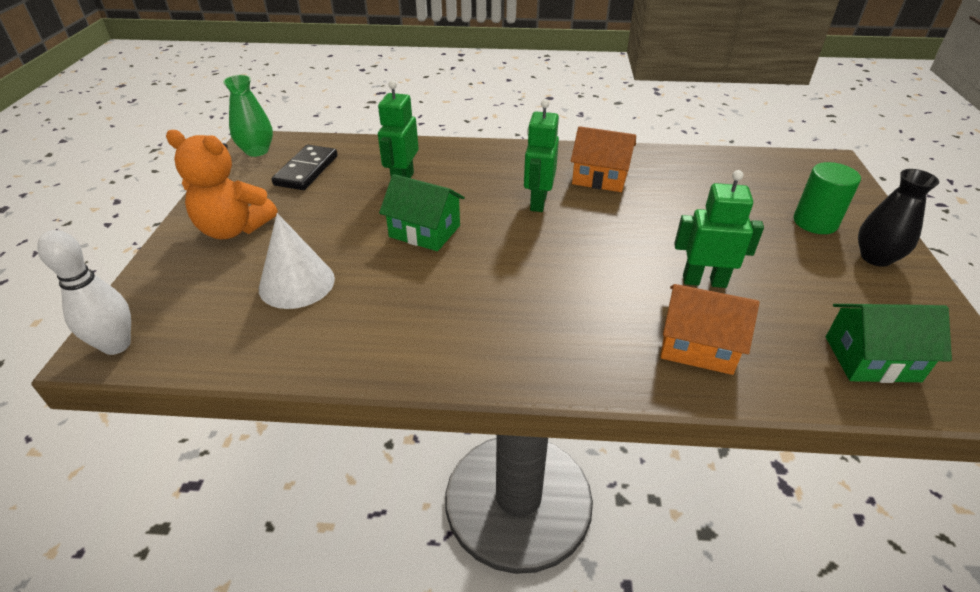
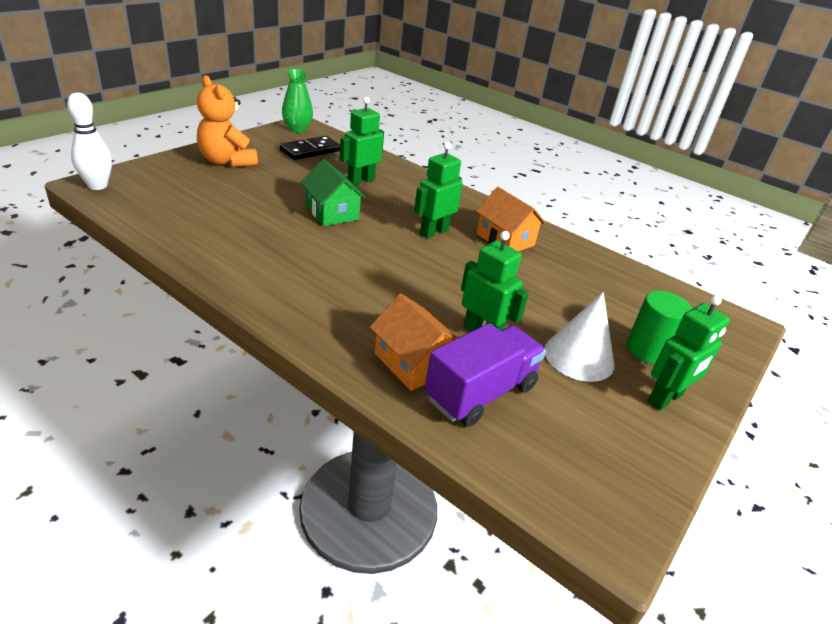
camera: 30 degrees right, 5 degrees down
white cone [259,213,335,309] -> white cone moved to [544,292,614,382]
green house [826,304,952,383] -> none
black vase [858,169,939,267] -> green robot [648,295,730,410]
none -> purple truck [424,323,546,427]

